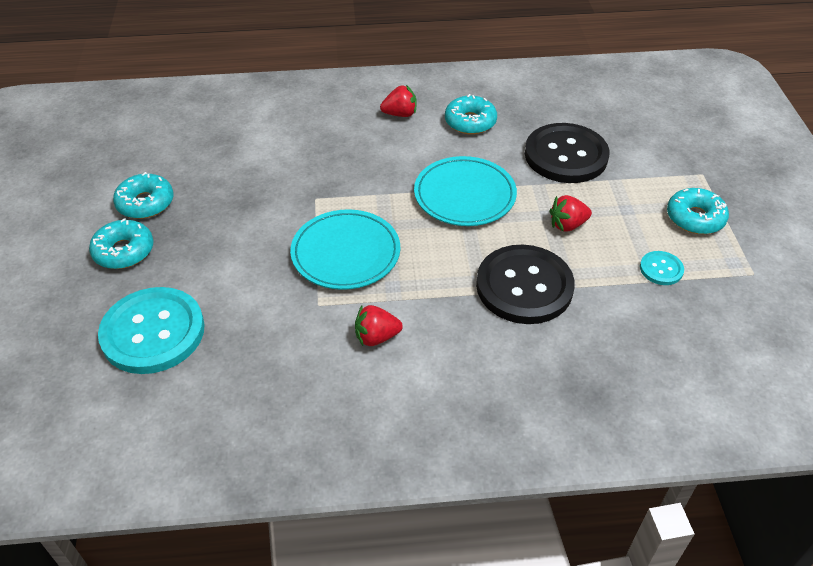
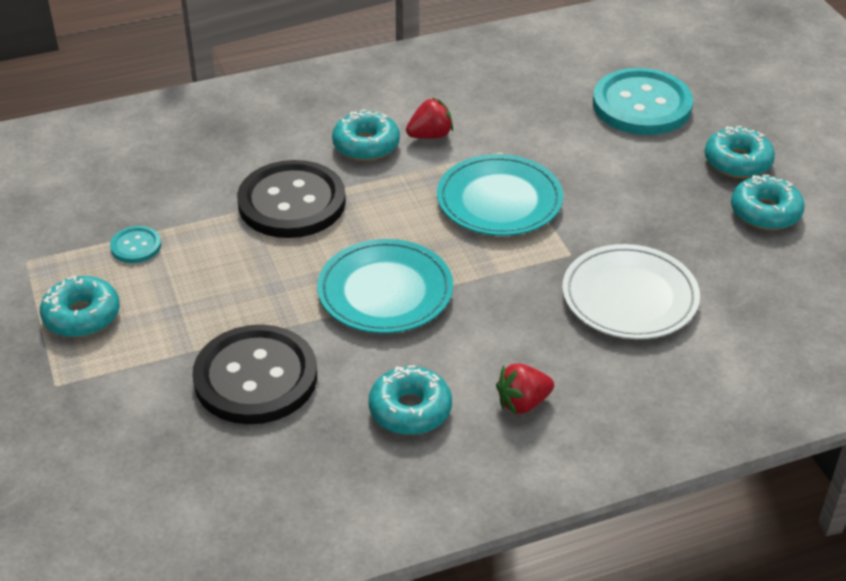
camera: 165 degrees right, 5 degrees down
red strawberry [549,195,592,232] -> none
none -> turquoise donut [332,110,400,161]
none -> white plate [562,244,700,339]

